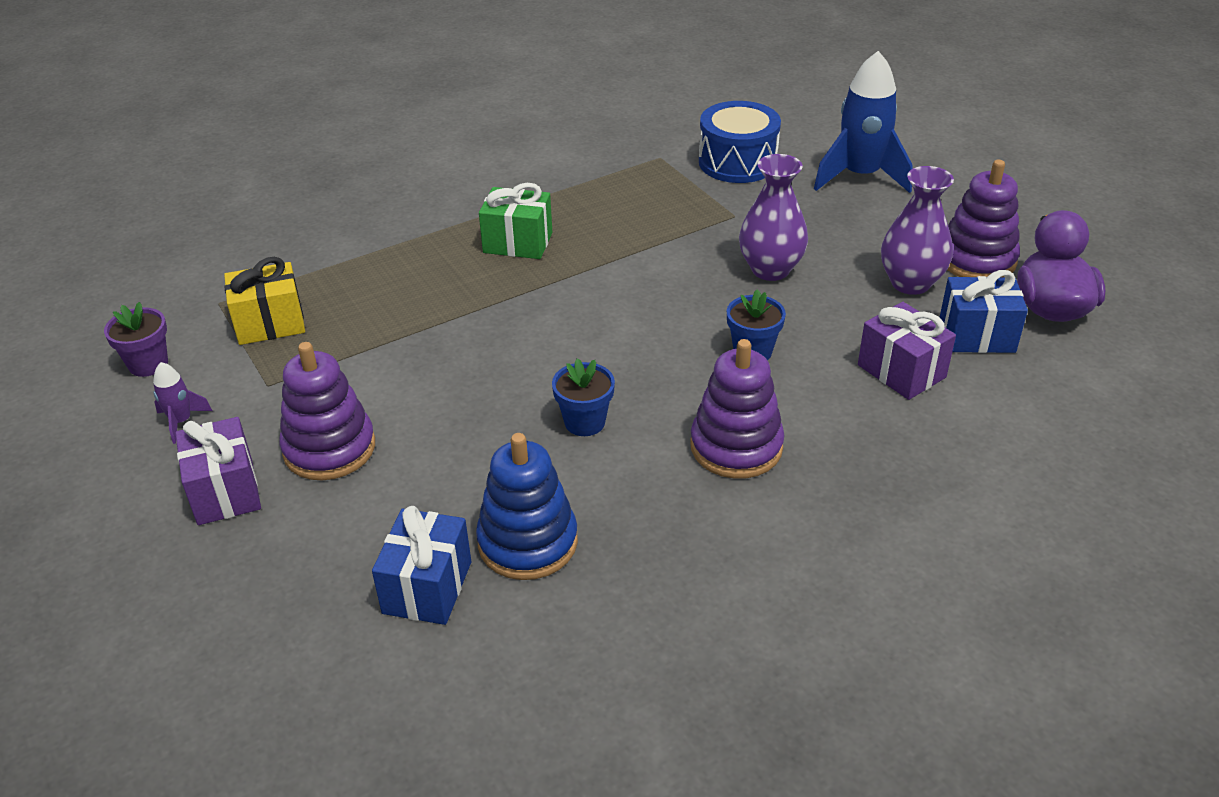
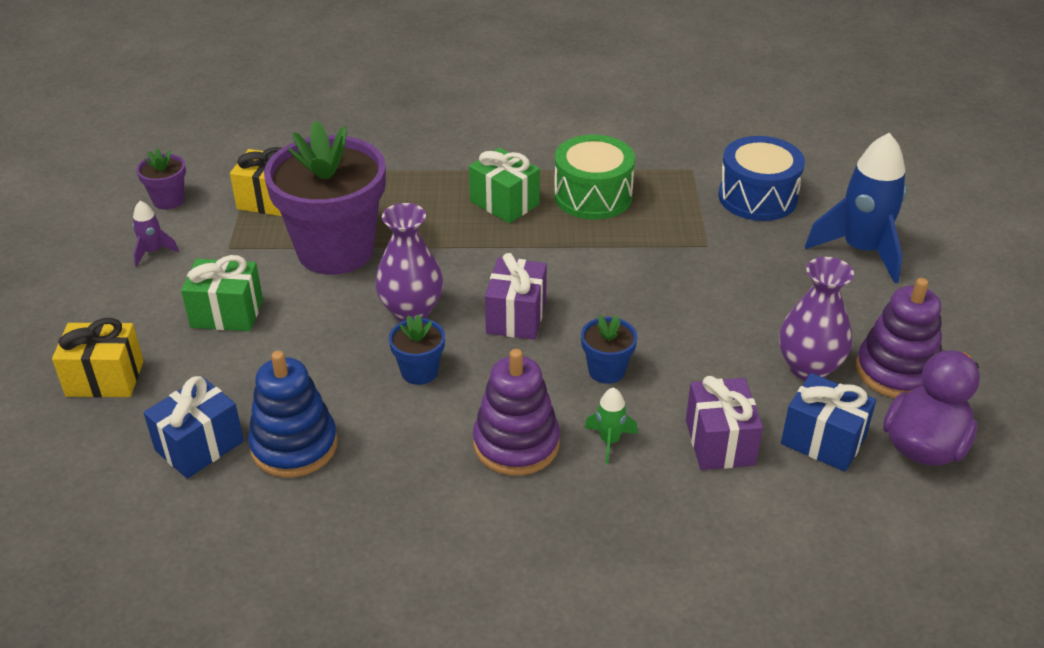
camera: 30 degrees right, 0 degrees up
purple gift [175,417,261,525] -> purple gift moved to [485,253,547,340]
purple stacking toy [279,342,375,480] -> green gift [181,255,263,331]
purple vase [739,154,808,281] -> purple vase moved to [375,203,443,322]
none -> yellow gift [52,318,144,398]
none -> purple flower pot [264,121,386,275]
none -> green drum [554,135,635,219]
none -> green rocket [585,387,638,464]

